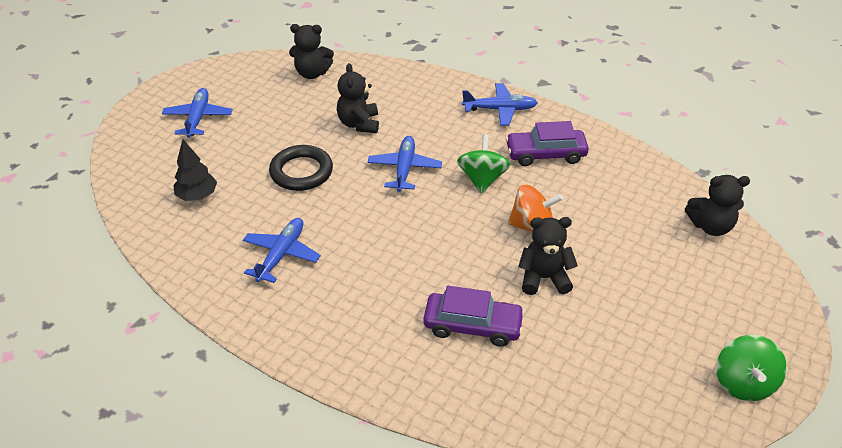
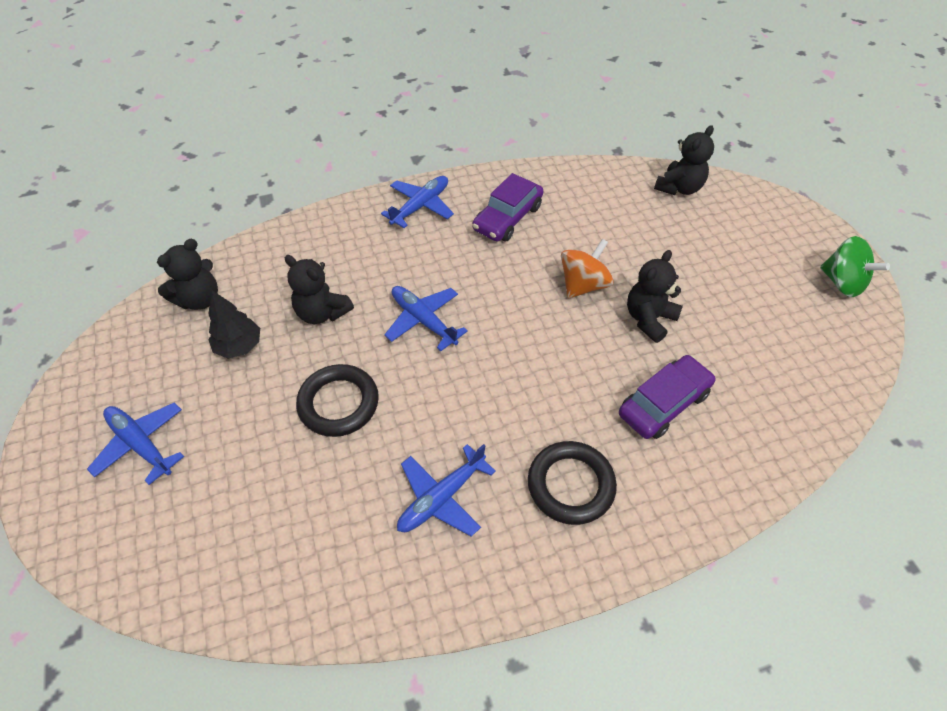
camera: 50 degrees left, 10 degrees up
black tree [173,139,217,201] -> black tree moved to [208,290,260,358]
blue plane [243,218,321,283] -> blue plane turned 105 degrees counterclockwise [397,444,496,537]
green spinning top [457,134,511,193] -> none
none -> black ring [528,441,617,525]

